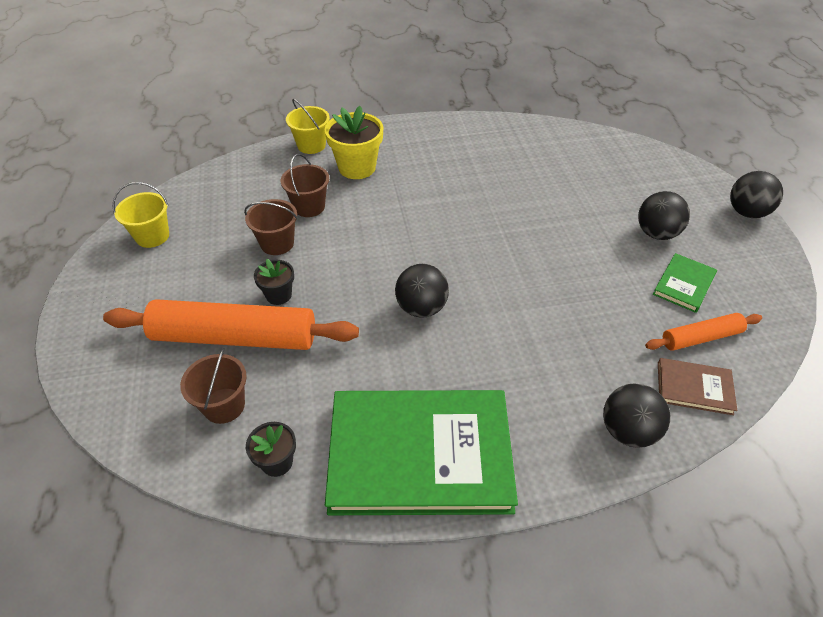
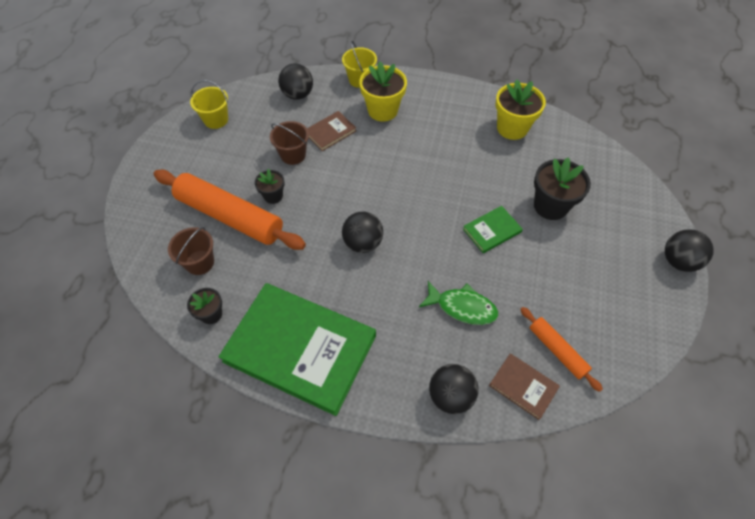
camera: 25 degrees right, 10 degrees up
brown bucket [281,154,329,217] -> brown book [307,111,356,151]
black ball [638,191,690,240] -> black ball moved to [278,63,313,100]
orange rolling pin [645,313,762,351] -> orange rolling pin turned 45 degrees clockwise [520,307,603,392]
green book [653,253,717,313] -> green book moved to [463,206,523,253]
none -> green fish [419,281,498,325]
none -> yellow flower pot [495,79,546,140]
none -> black flower pot [534,157,591,220]

